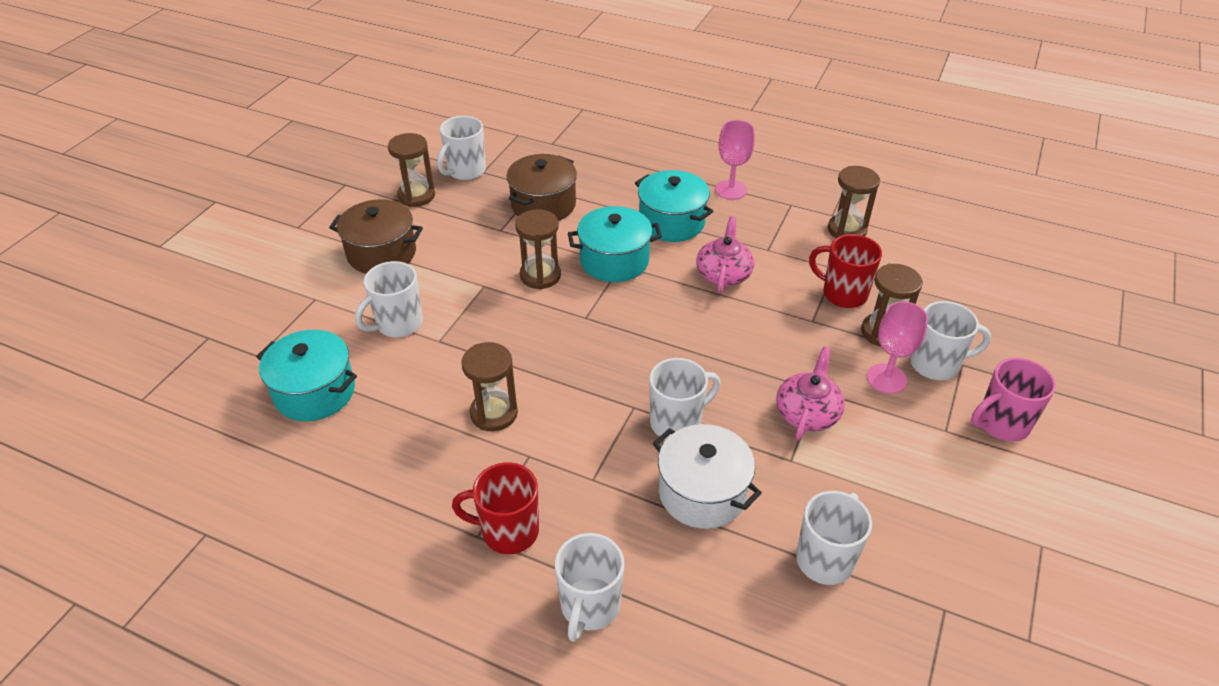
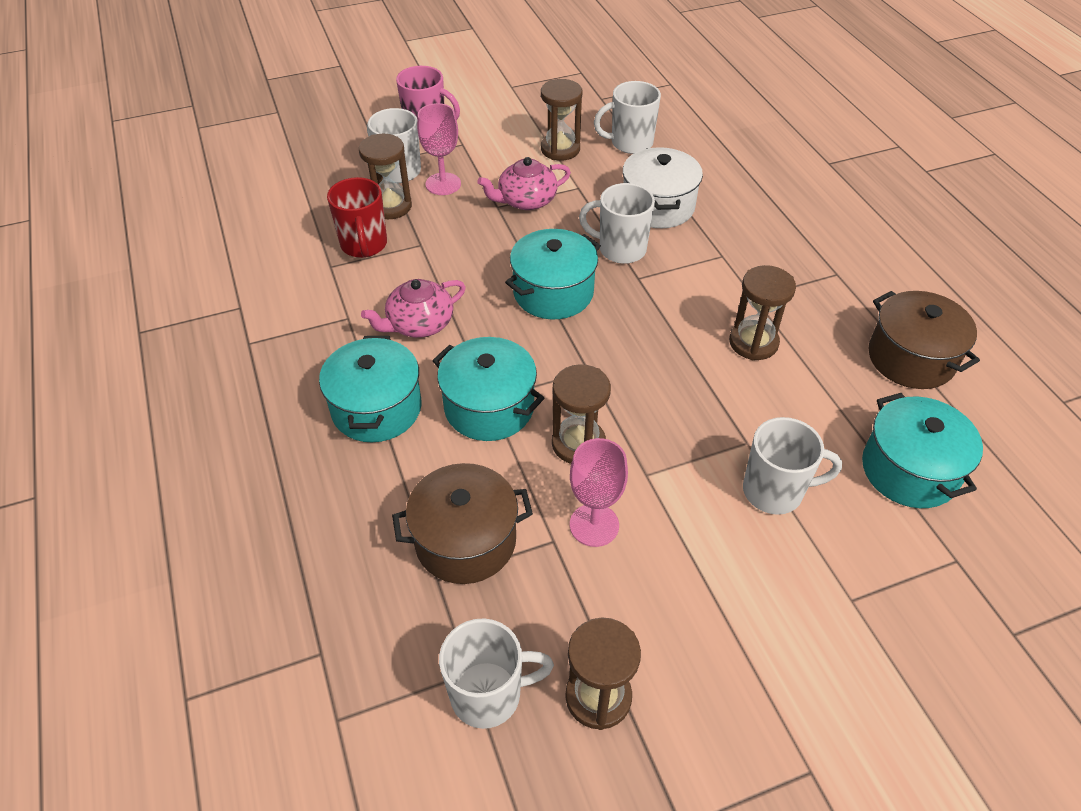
camera: 135 degrees left, 5 degrees up
brown pot [329,199,423,274] -> brown pot moved to [868,291,980,389]
red mug [452,462,539,554] -> none
white mug [555,533,624,642] -> none
pink goblet [715,120,755,200] -> pink goblet moved to [570,438,628,547]
brown hourglass [828,166,880,238] -> brown hourglass moved to [541,79,582,161]
none -> turquoise pot [505,229,601,319]

